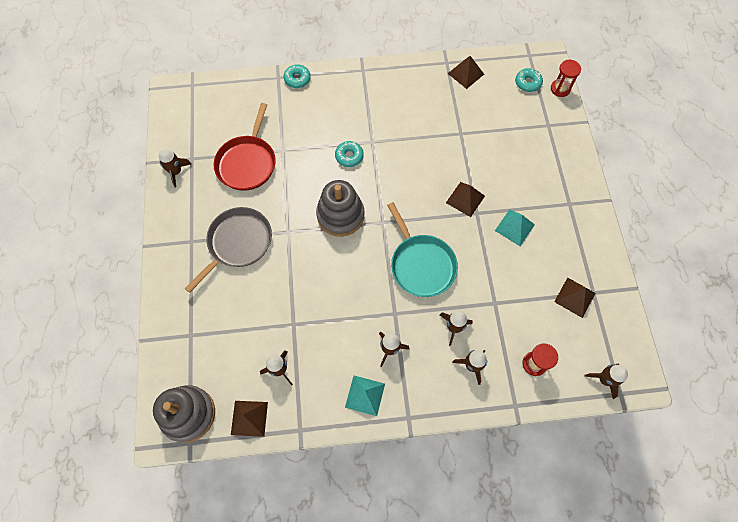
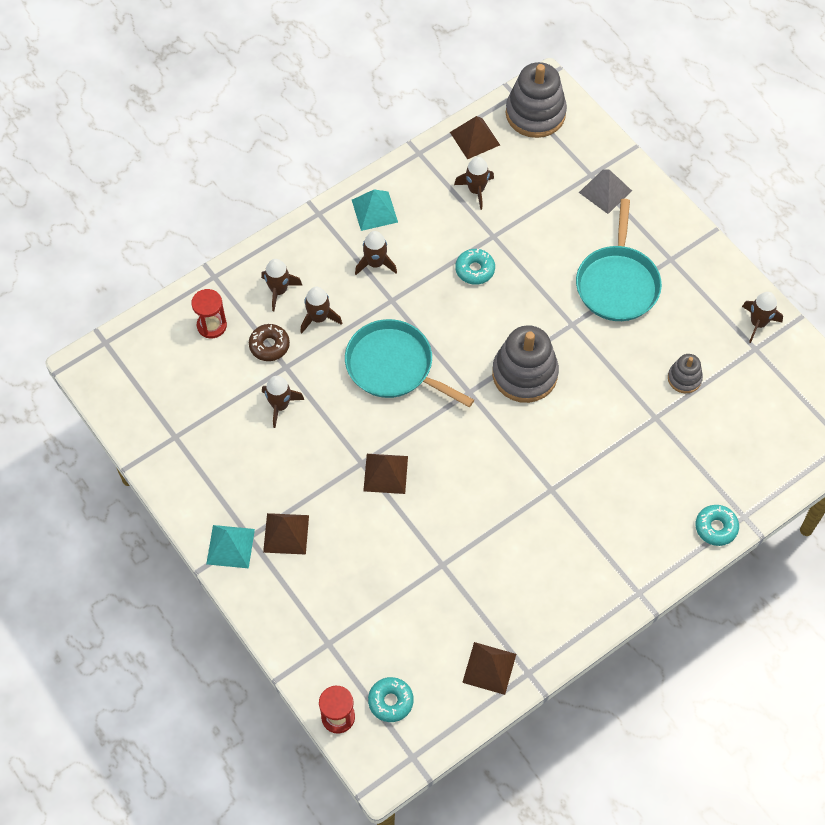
camera: 150 degrees right, 5 degrees down
grey pan [184,207,272,293] -> turquoise pan [576,199,662,321]
red pan [214,103,276,191] -> grey stacking toy [668,354,703,393]
turquoise donut [335,141,364,167] -> turquoise donut moved to [455,249,495,285]
turquoise pyramid [495,210,535,246] -> turquoise pyramid moved to [206,525,255,568]
brown pyramid [554,278,595,318] -> brown pyramid moved to [263,513,309,555]
brown rocket [584,364,628,399] -> brown rocket moved to [262,376,304,428]
none -> brown donut [249,324,290,361]
none -> grey pyramid [579,169,632,214]

